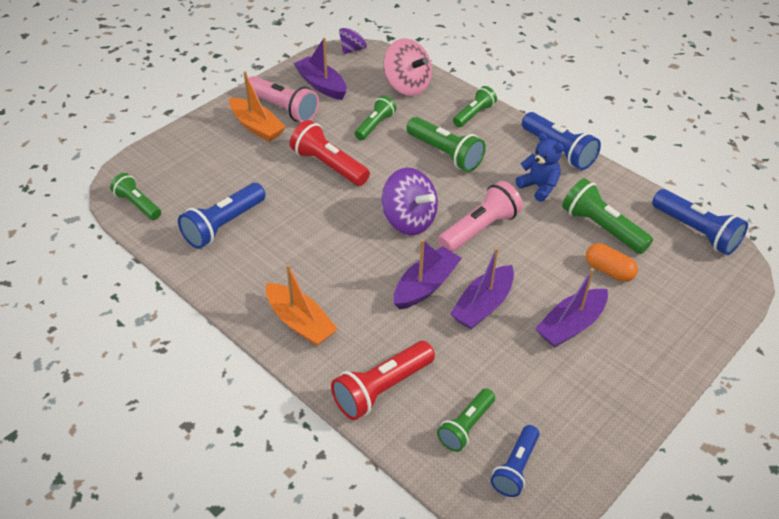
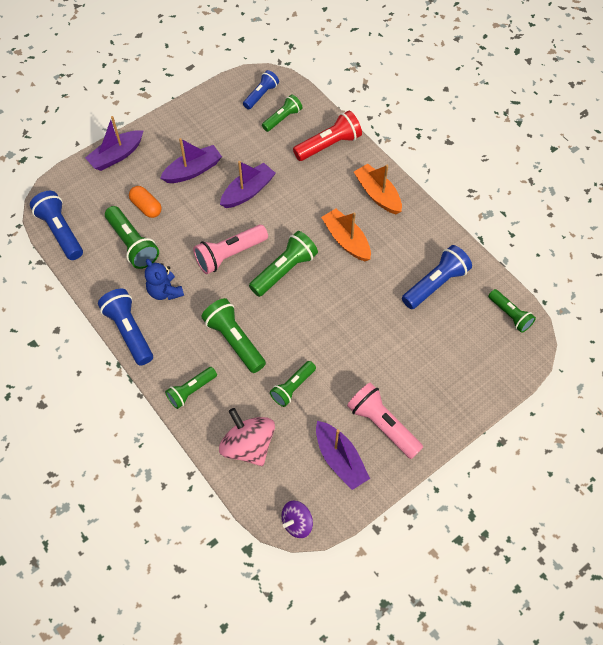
camera: 170 degrees left, 15 degrees up
orange boat [229,71,286,142] -> orange boat moved to [321,209,371,261]
red flashlight [290,120,370,186] -> none
purple spinning top [381,168,438,235] -> green flashlight [249,231,318,297]
purple boat [394,239,462,309] -> purple boat moved to [85,116,143,171]

